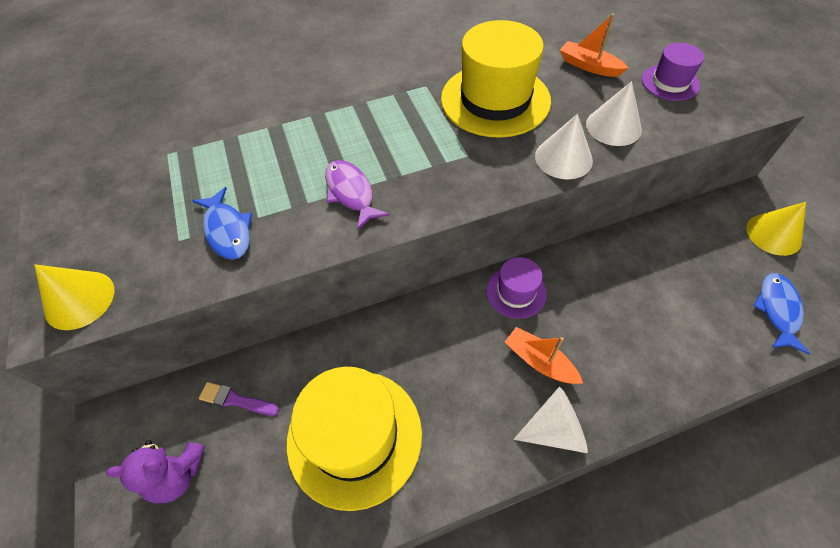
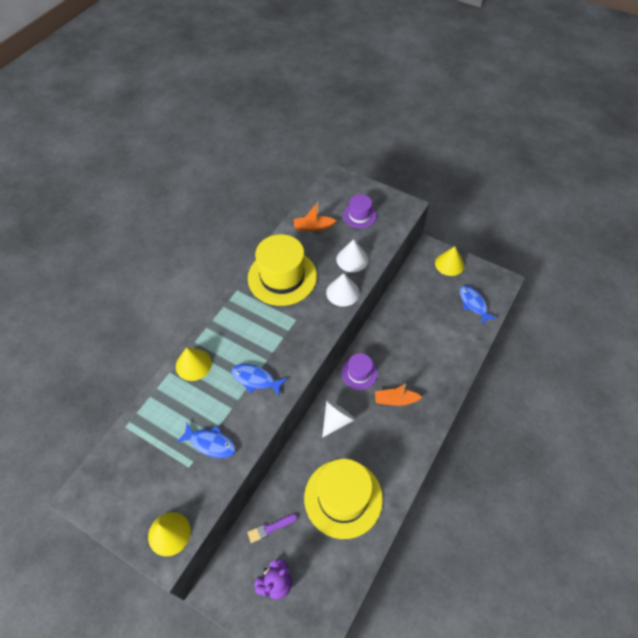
camera: 40 degrees left, 0 degrees up
purple fish [325,160,390,230] -> blue fish [231,364,288,396]
white cone [514,387,588,453] -> white cone moved to [322,400,356,438]
none -> yellow cone [176,348,212,381]

